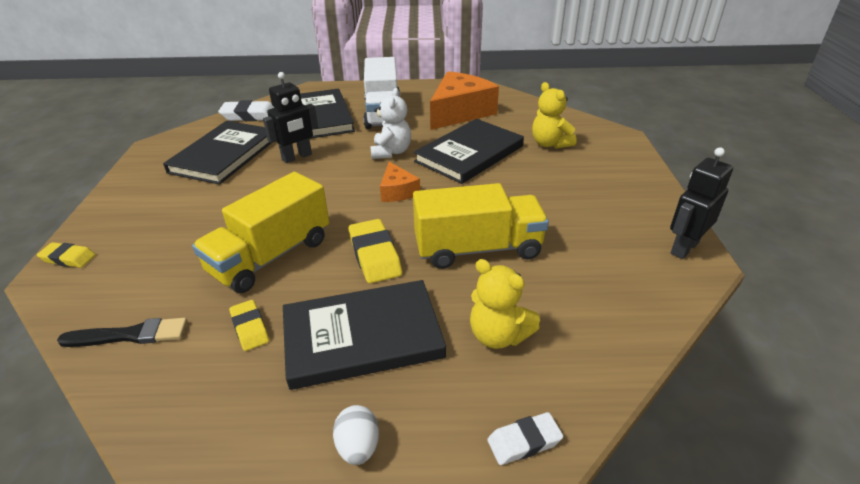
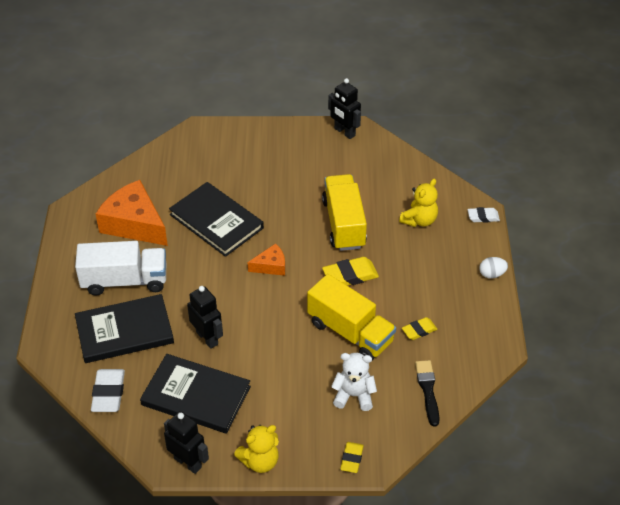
camera: 90 degrees left, 10 degrees up
black book [283,280,446,390] -> none
white teddy bear [370,88,411,159] -> white teddy bear moved to [331,353,377,411]
white eraser [487,412,563,465] -> white eraser turned 75 degrees counterclockwise [467,207,500,223]
yellow teddy bear [532,82,577,149] -> yellow teddy bear moved to [234,425,279,473]
none -> black robot [164,411,209,474]

